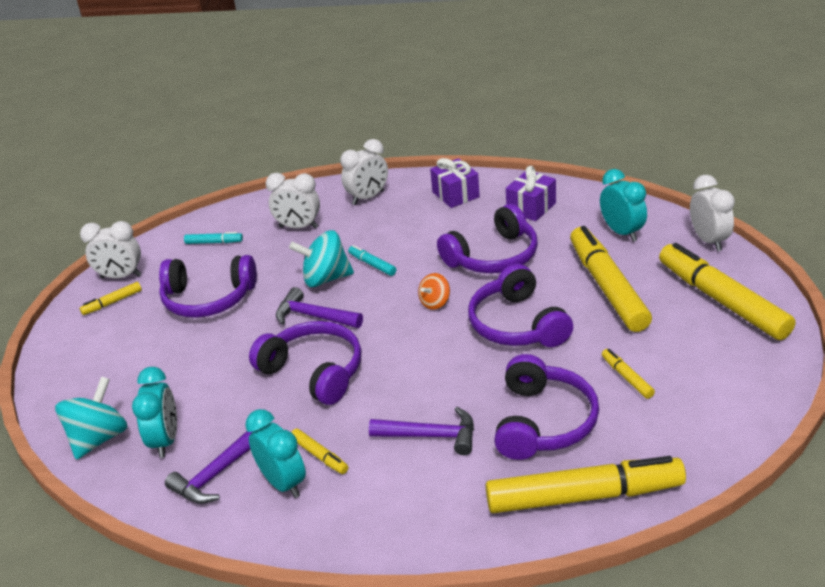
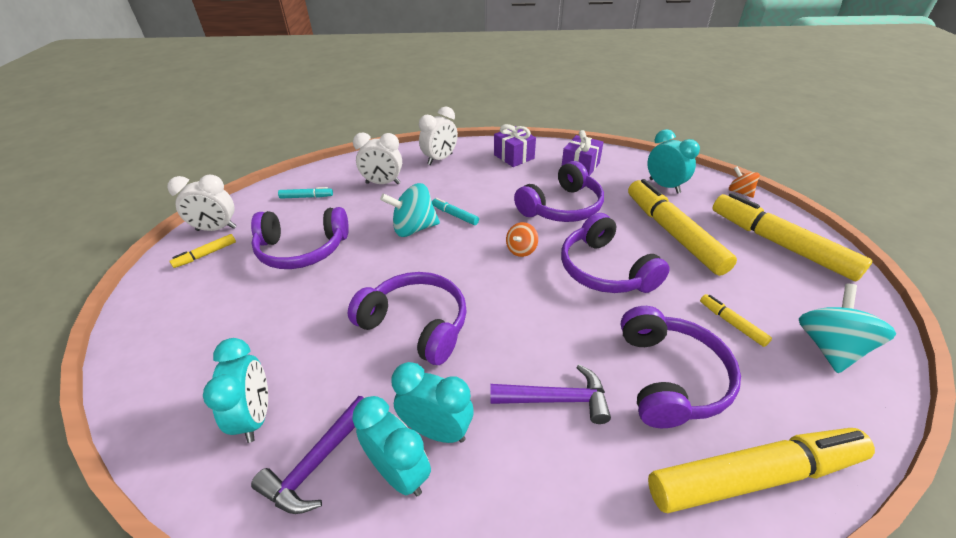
camera: 10 degrees left, 5 degrees up
turquoise spinning top [55,376,127,460] -> turquoise spinning top moved to [799,284,896,373]
purple hammer [276,287,363,328] -> none
yellow marker [292,429,348,474] -> turquoise clock [392,362,474,443]
white clock [690,175,735,251] -> orange spinning top [729,167,760,198]

